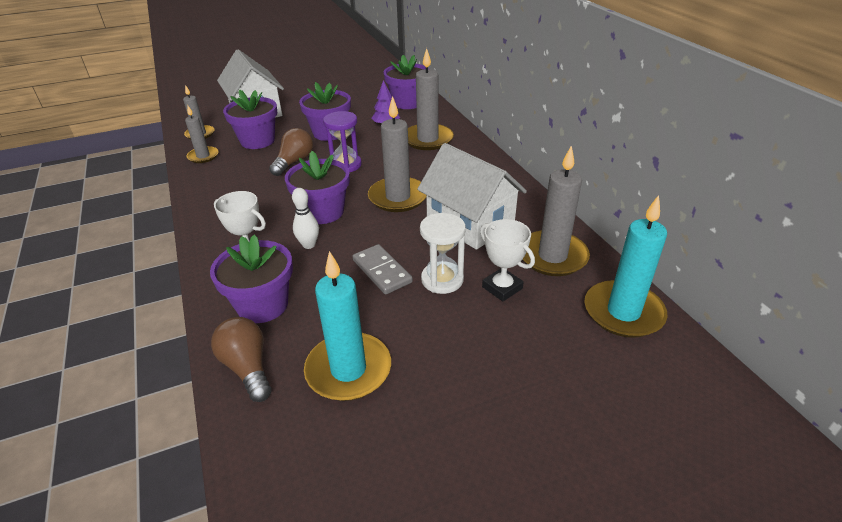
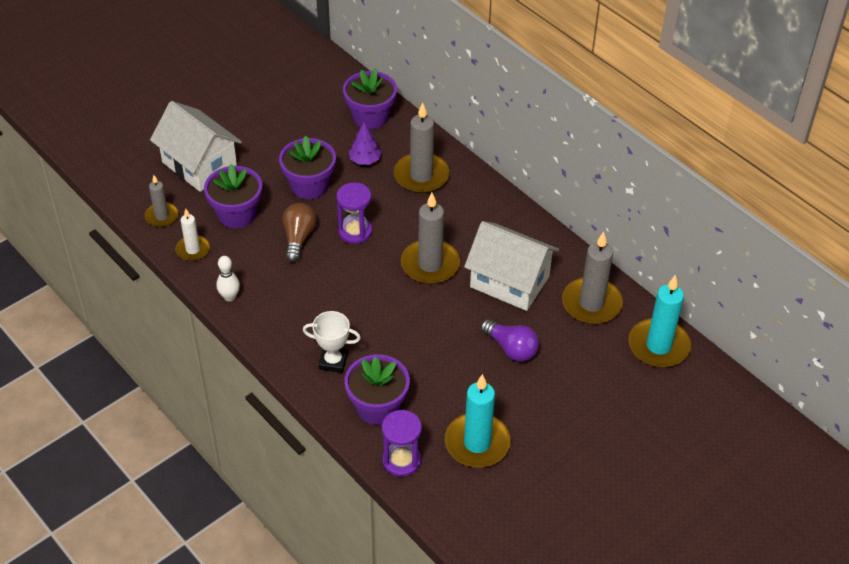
camera: 20 degrees left, 10 degrees up
grey candle [185,106,219,163] -> white candle [175,209,210,261]
brown light bulb [211,317,272,402] -> purple hourglass [382,410,422,477]
purple flower pot [285,151,350,224] -> none
white bowling pin [292,188,319,249] -> white bowling pin moved to [216,256,240,302]
grey domino [353,244,413,295] -> none
white hourglass [420,213,466,294] -> purple light bulb [481,319,539,362]
white trophy [480,219,535,301] -> none

